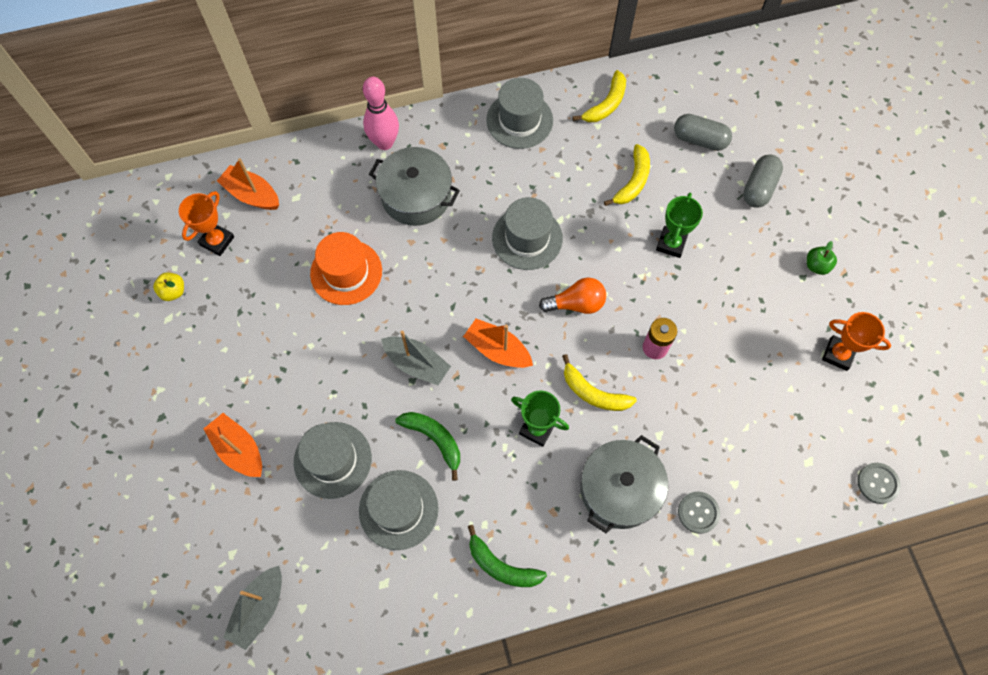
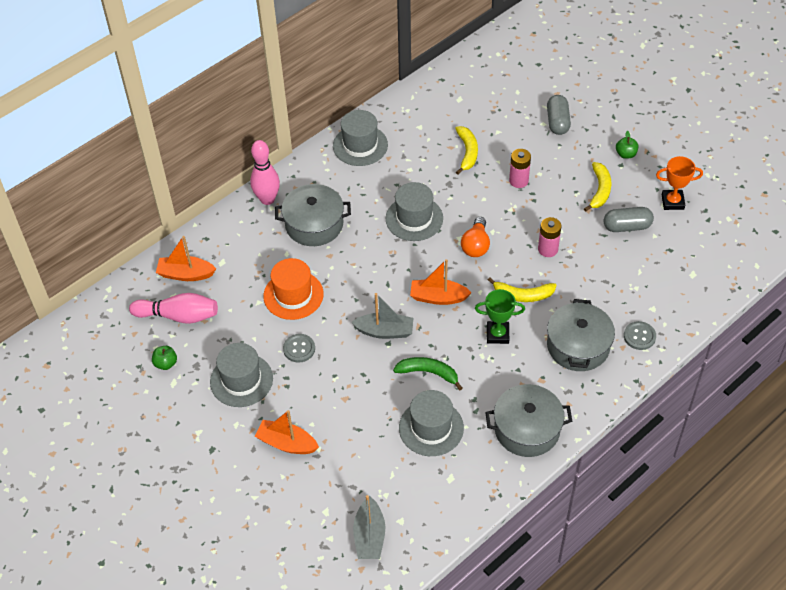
camera: 25 degrees left, 15 degrees down
yellow apple [153,272,184,301] -> green apple [152,346,177,370]
orange trophy [179,191,234,256] -> pink bowling pin [129,293,218,324]
grey hat [294,422,372,499] -> grey hat moved to [210,343,273,407]
green banana [468,525,547,587] -> grey pot [485,384,572,457]
orange light bulb [539,277,606,314] -> orange light bulb turned 135 degrees clockwise [461,217,490,257]
yellow banana [573,70,626,122] -> yellow banana moved to [584,162,611,212]
green trophy [656,193,703,258] -> pink battery [509,149,531,188]
grey capsule [674,114,732,151] -> grey capsule moved to [604,207,654,232]
grey button [857,463,900,504] -> grey button moved to [283,334,315,363]

